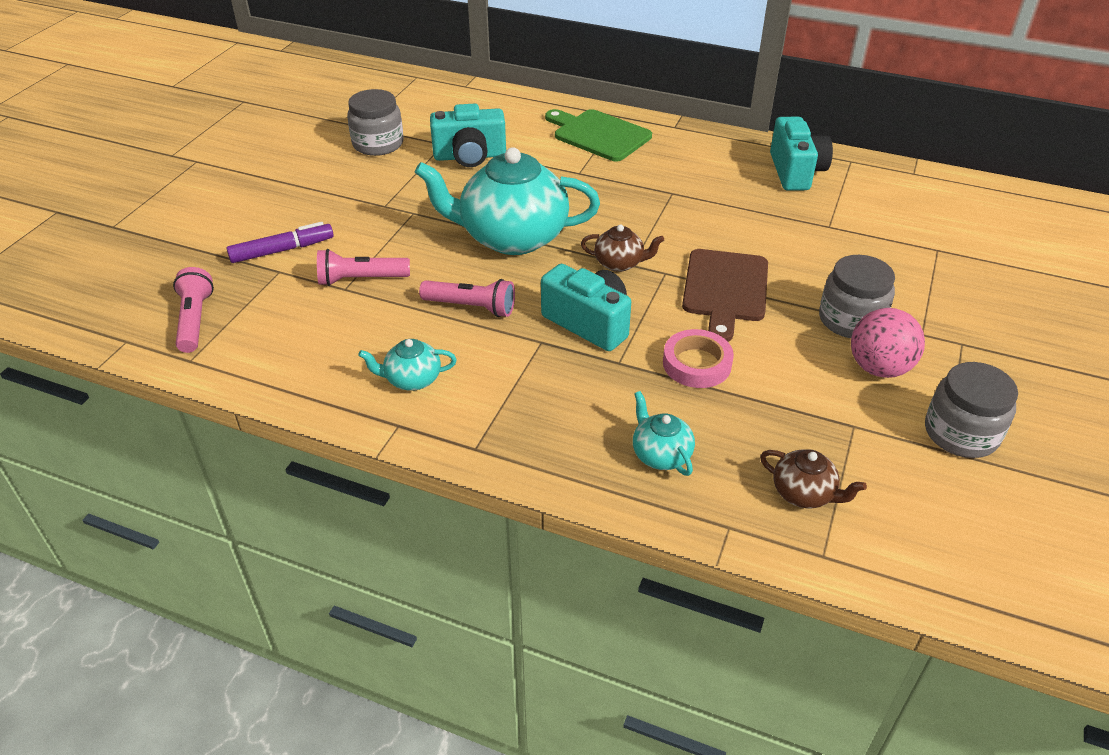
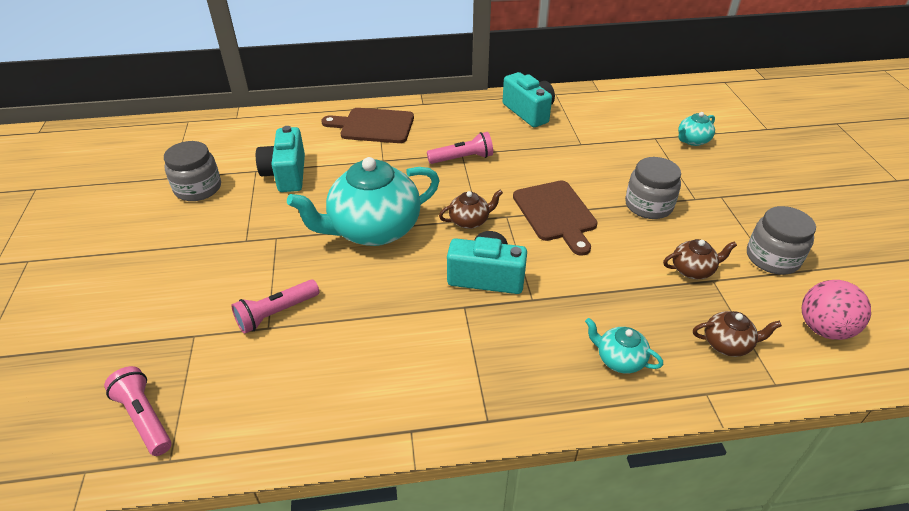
camera: 30 degrees left, 0 degrees up
purple marker [226,222,334,263] -> none
turquoise teapot [358,339,457,391] -> turquoise teapot moved to [678,112,715,146]
pink flashlight [419,279,515,317] -> pink flashlight moved to [427,132,493,164]
turquoise camera [430,104,506,167] -> turquoise camera turned 120 degrees clockwise [256,126,305,192]
green cutting board [545,109,652,161] -> brown cutting board [321,108,414,143]
pink tape [663,329,734,388] -> none
pink ball [851,308,925,378] -> pink ball moved to [802,280,871,340]
none -> brown teapot [663,239,737,279]

